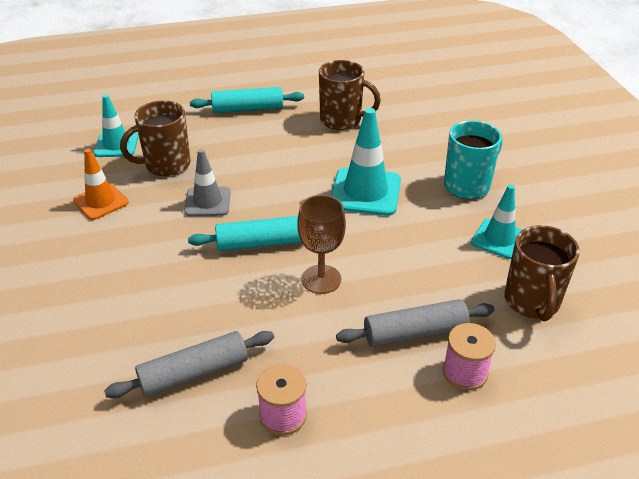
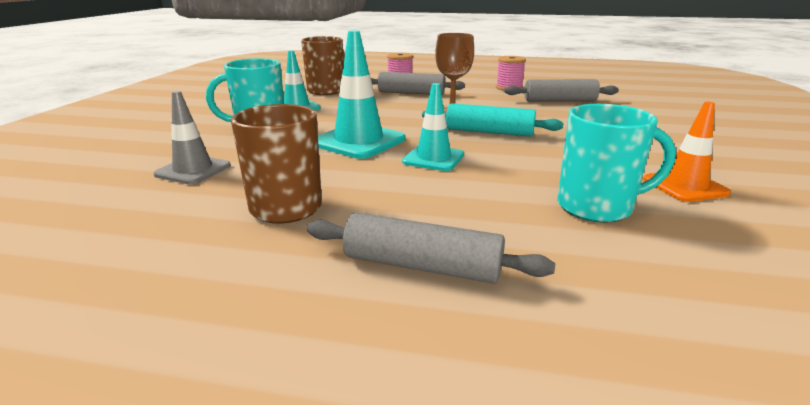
camera: 155 degrees left, 15 degrees down
turquoise traffic cone [94,95,138,157] -> turquoise traffic cone moved to [402,83,464,171]
brown mug [120,100,190,176] -> turquoise mug [557,104,676,223]
grey traffic cone [184,149,230,216] -> grey traffic cone moved to [154,91,231,185]
turquoise rolling pin [190,87,304,113] -> grey rolling pin [307,213,555,284]

